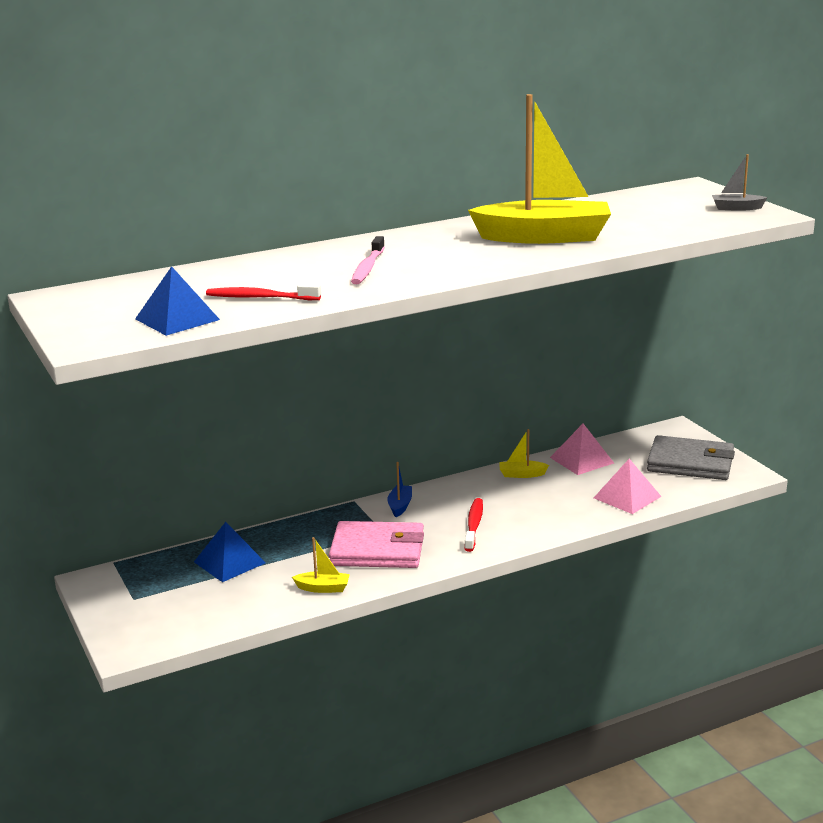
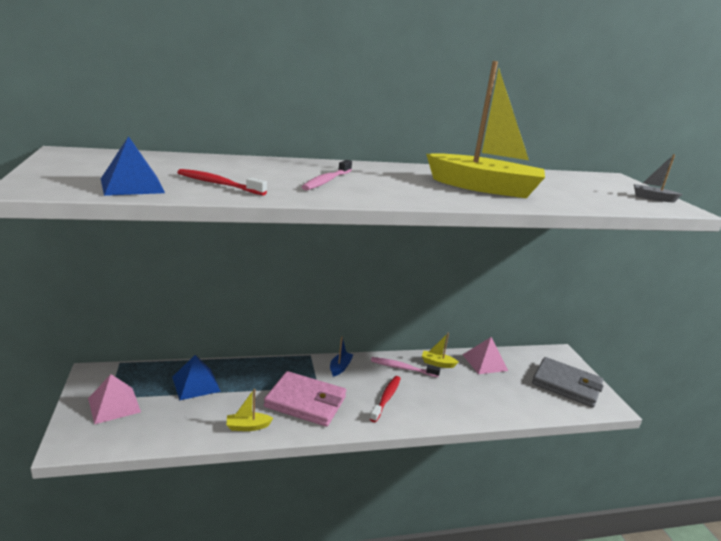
camera: 10 degrees right, 0 degrees up
yellow boat [292,537,350,593] -> yellow boat turned 150 degrees clockwise [227,389,273,431]
pink pyramid [594,459,662,514] -> pink pyramid moved to [88,374,141,424]
none -> pink toothbrush [371,357,441,377]

